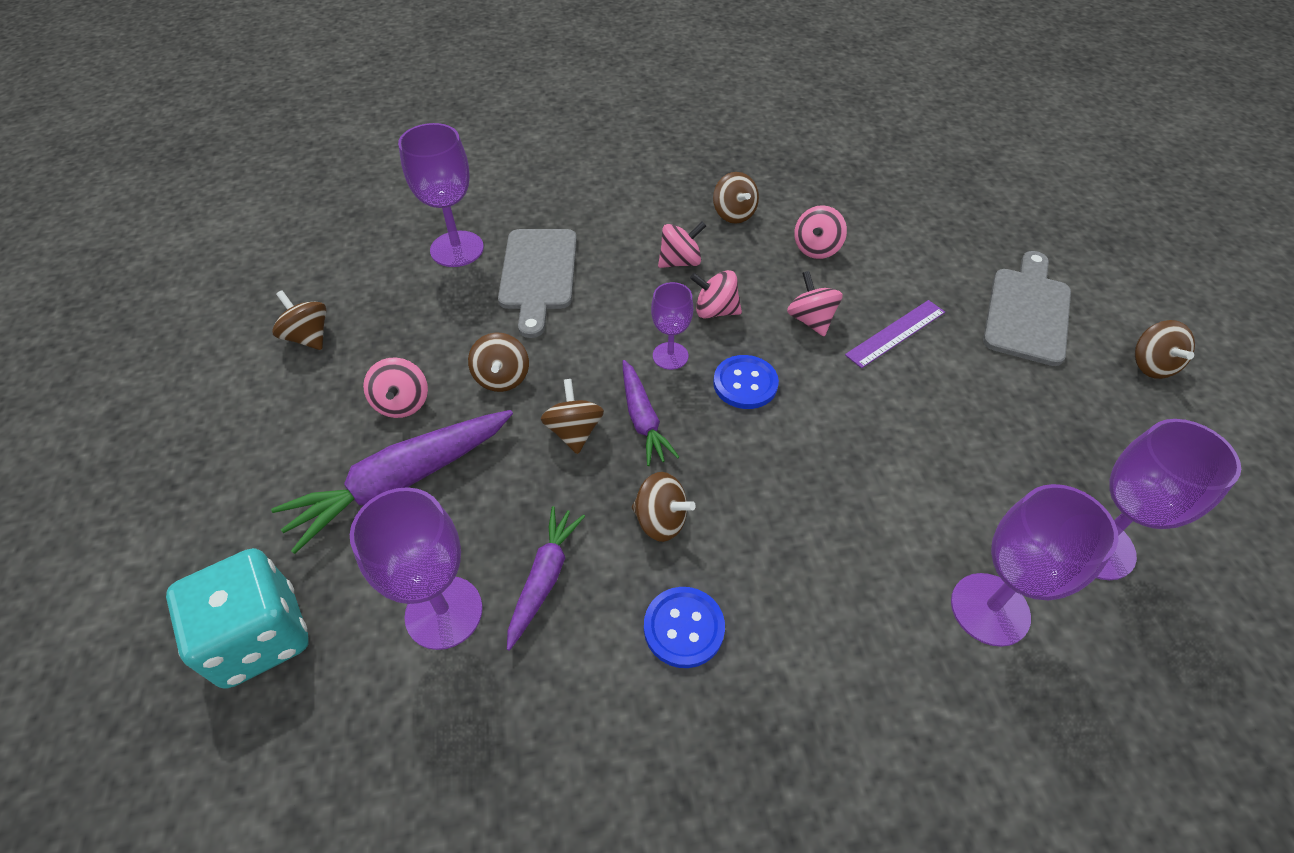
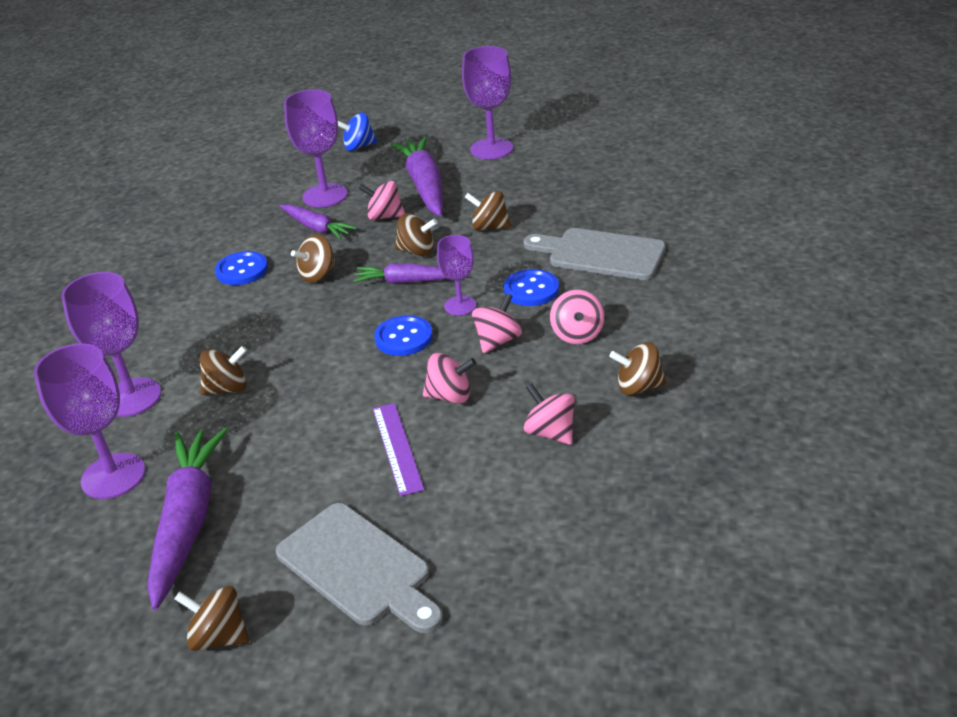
camera: 115 degrees right, 15 degrees down
turquoise dice [166,548,309,689] -> blue spinning top [338,113,378,151]
brown spinning top [272,290,326,350] -> brown spinning top moved to [200,346,247,395]
pink spinning top [363,358,428,418] -> pink spinning top moved to [358,181,405,220]
purple goblet [398,123,484,267] -> purple goblet moved to [462,46,513,159]
none -> purple carrot [147,428,227,610]
none -> blue button [504,269,559,306]

